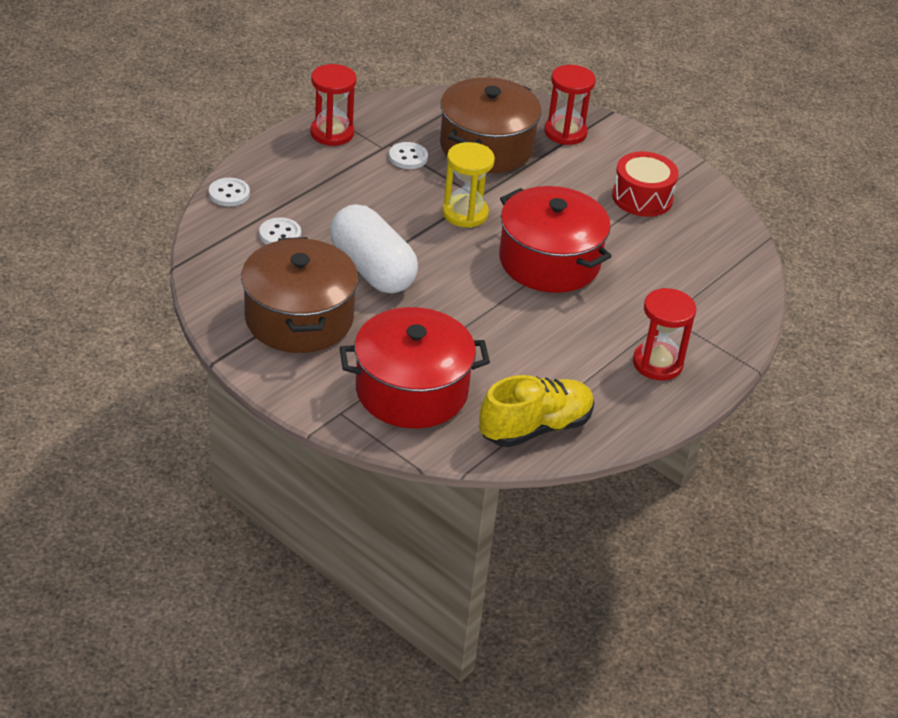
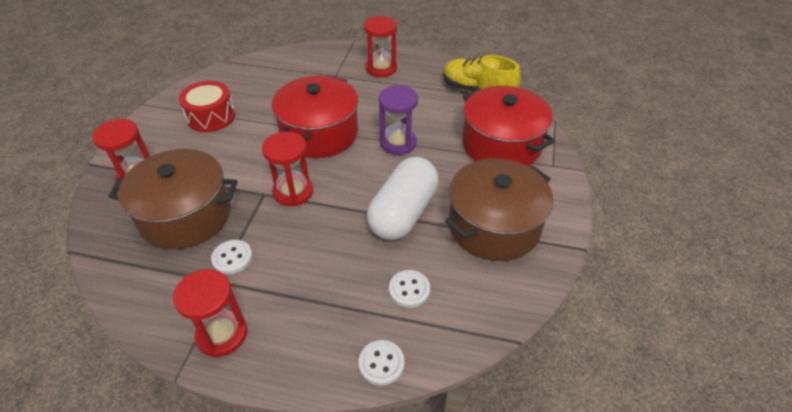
camera: 115 degrees left, 5 degrees up
yellow hourglass [442,142,495,228] -> red hourglass [262,132,313,206]
none -> purple hourglass [379,85,418,155]

